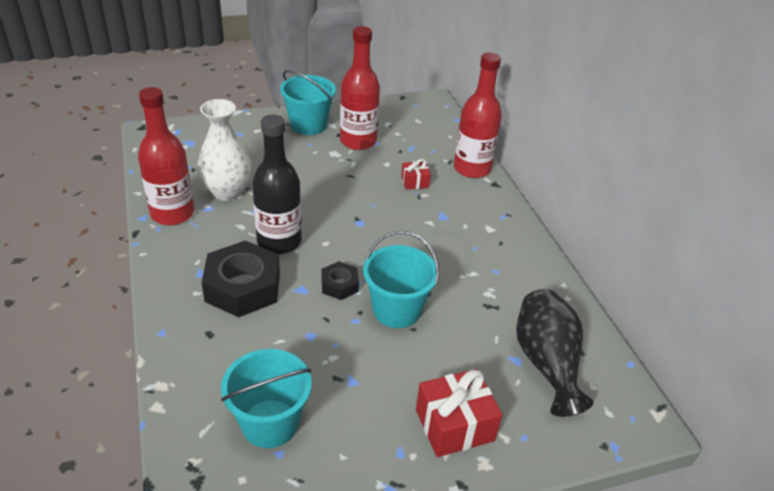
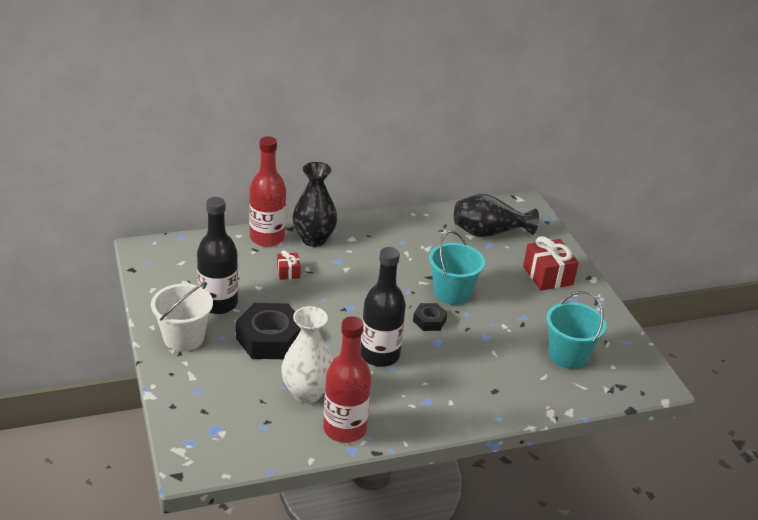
camera: 90 degrees left, 5 degrees down
black nut [201,241,280,317] -> black nut moved to [236,303,301,359]
turquoise bucket [280,70,336,135] -> white bucket [151,282,213,352]
red bottle [340,26,380,150] -> black bottle [197,197,238,314]
none -> black vase [293,162,337,247]

